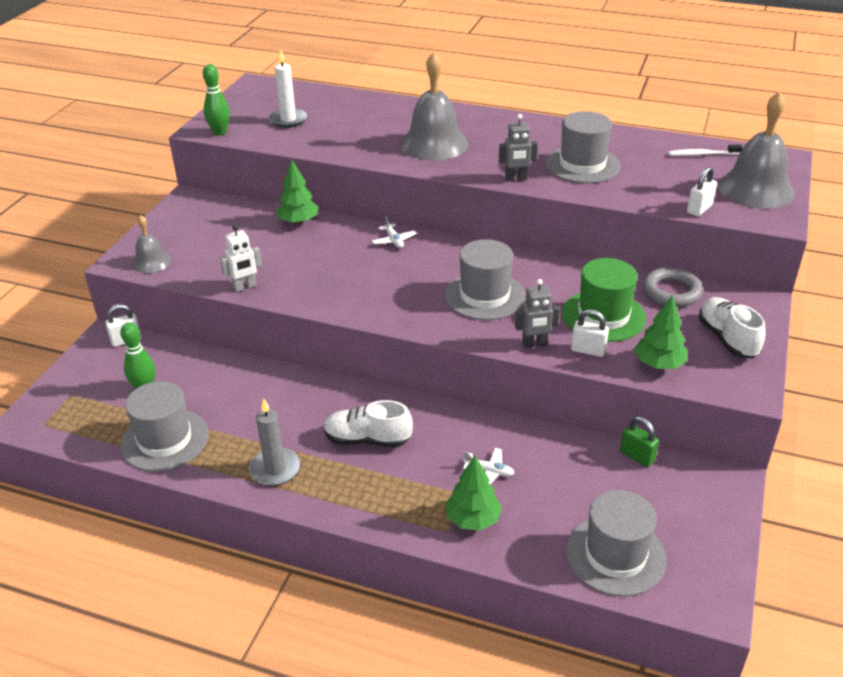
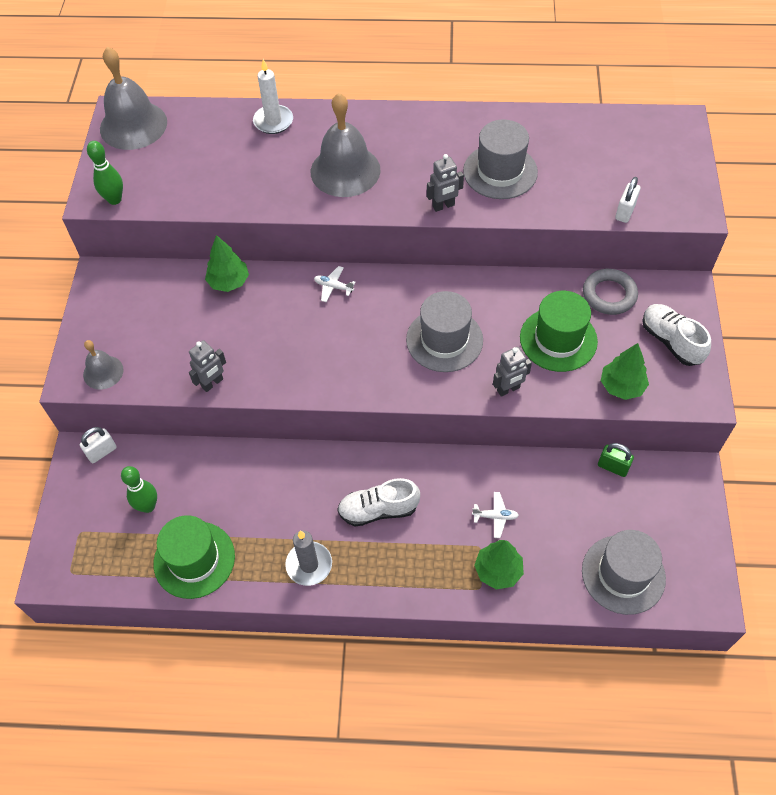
camera: 15 degrees left, 20 degrees up
grey hat [120,381,209,472] -> green hat [153,515,235,599]
white robot [220,225,262,292] -> grey robot [189,340,226,392]
white candle [269,49,308,128] -> white candle moved to [253,59,293,134]
white plane [372,216,417,248] -> white plane turned 150 degrees clockwise [314,266,356,302]
white padlock [571,309,609,357] -> none
white toothbrush [668,144,743,156] -> none
grey bell [718,91,795,209] -> grey bell moved to [100,47,167,150]

